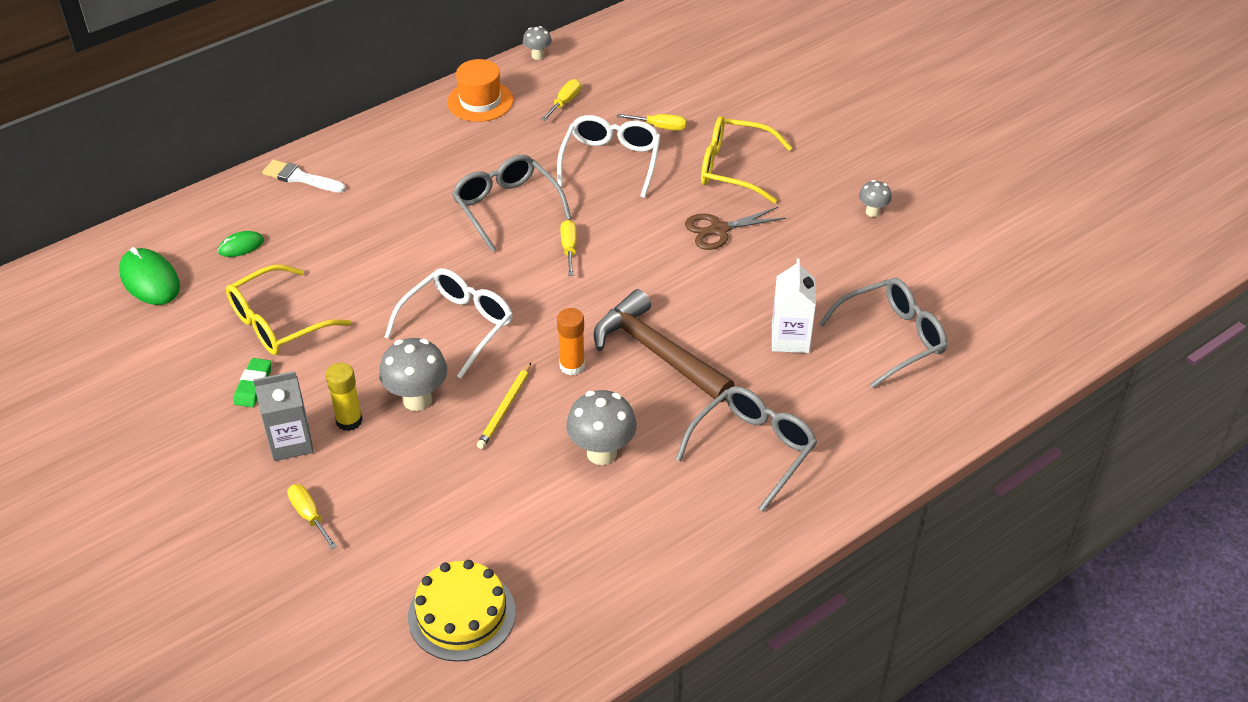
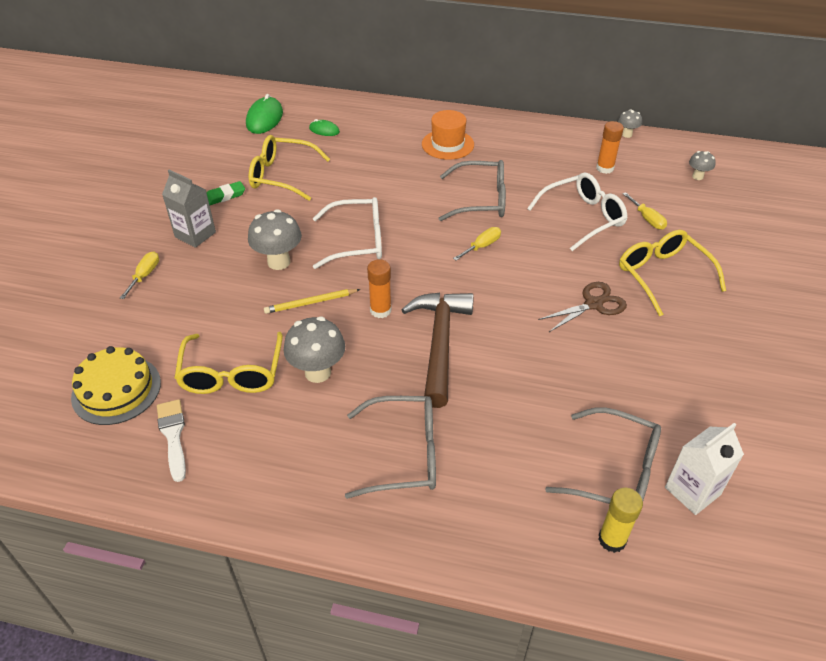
camera: 50 degrees right, 0 degrees up
white brush [262,160,346,193] -> white brush moved to [157,399,186,482]
yellow glue stick [326,363,363,431] -> yellow glue stick moved to [598,487,643,553]
orange hat [447,59,513,122] -> orange hat moved to [422,110,474,160]
grey glasses [452,155,572,252] -> grey glasses turned 75 degrees clockwise [439,160,506,221]
yellow screwdriver [541,79,581,121] -> orange glue stick [596,121,624,174]
brown scissors [685,207,786,250] -> brown scissors turned 120 degrees clockwise [538,282,627,332]
white carton [772,258,816,353] -> white carton moved to [665,423,744,515]
grey mushroom [859,180,892,217] -> grey mushroom moved to [689,151,716,180]
none -> yellow glasses [174,332,283,394]

